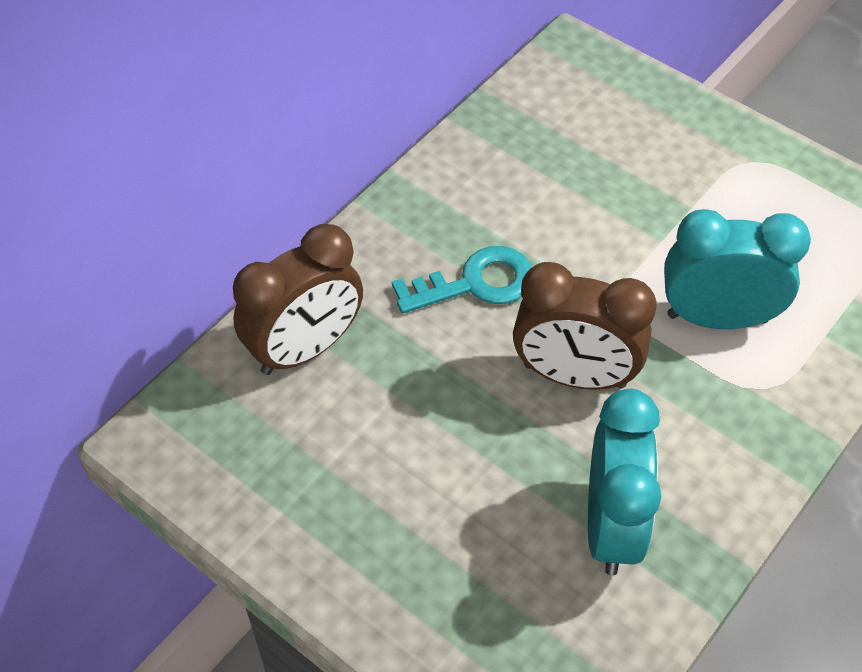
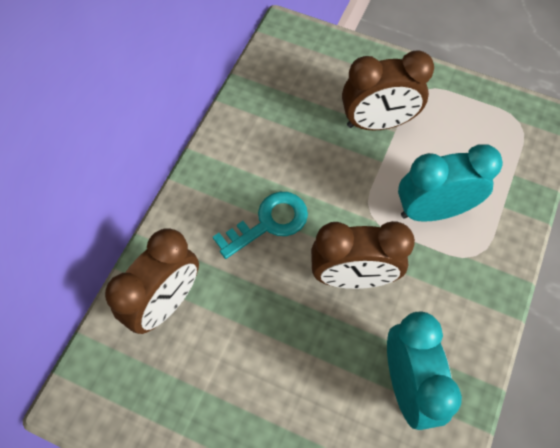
camera: 15 degrees left, 10 degrees up
none -> brown clock [342,50,434,130]

